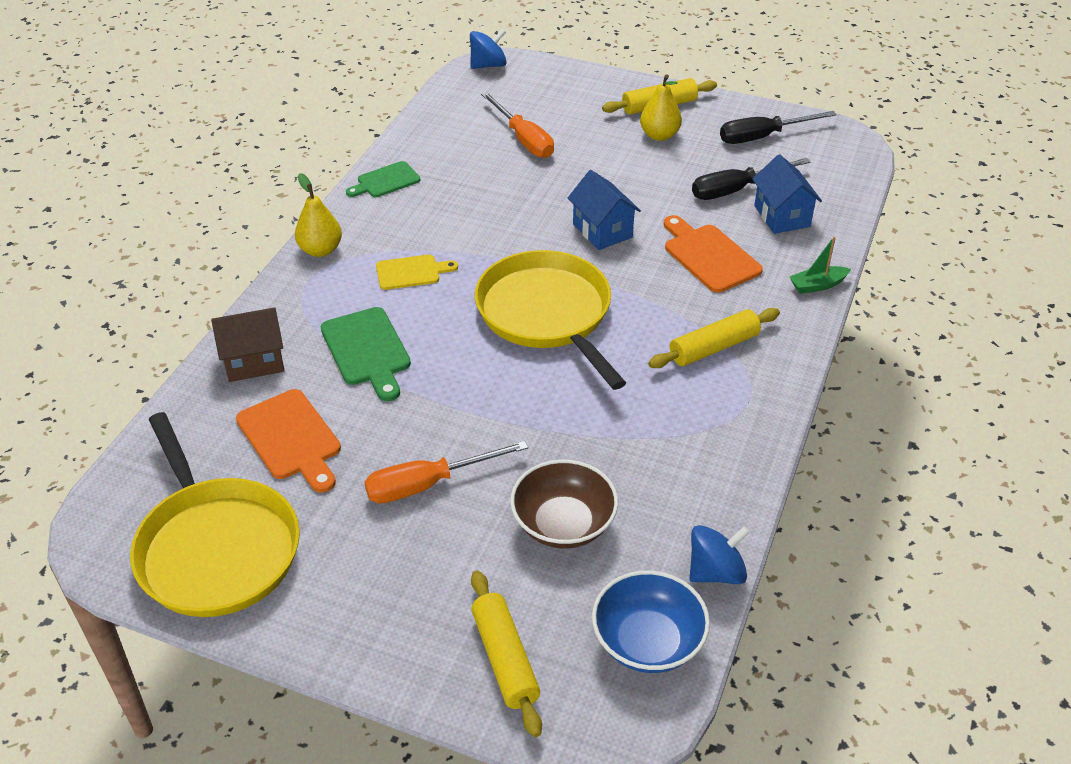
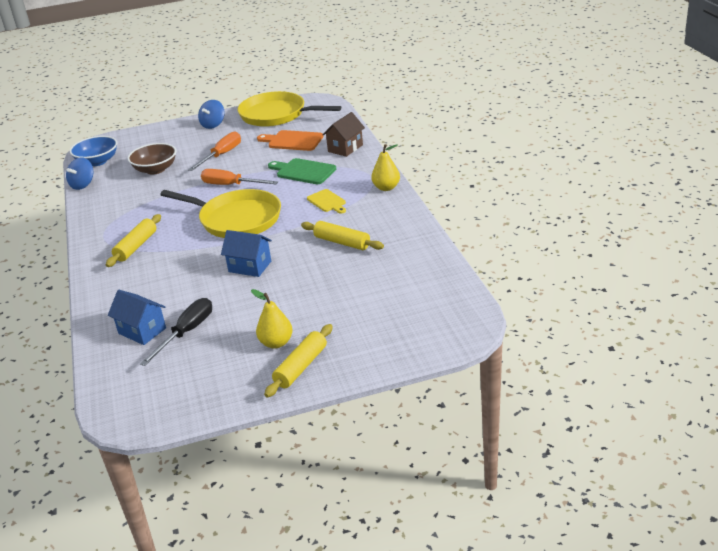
camera: 145 degrees right, 10 degrees down
green cutting board [346,161,420,197] -> none
yellow cutting board [376,254,458,290] -> yellow cutting board turned 75 degrees counterclockwise [307,189,346,214]
blue spinning top [470,28,507,69] -> blue spinning top moved to [198,100,225,129]
yellow rolling pin [471,570,542,737] -> yellow rolling pin moved to [301,221,384,250]
orange screwdriver [481,92,554,158] -> orange screwdriver moved to [201,169,278,185]
orange cutting board [664,215,763,293] -> none
black screwdriver [720,111,837,144] -> none
green boat [790,236,851,294] -> none

